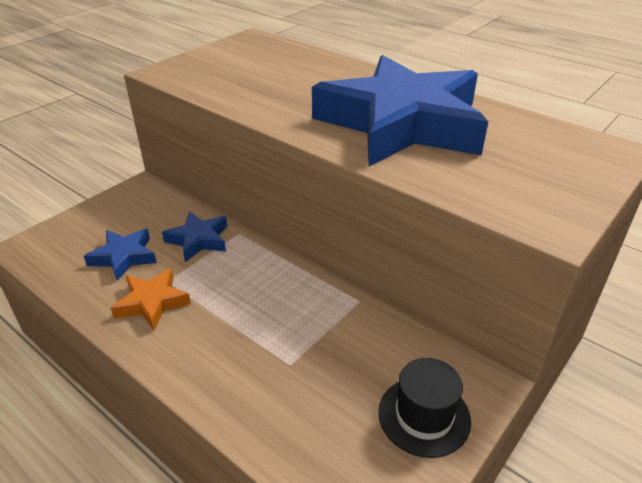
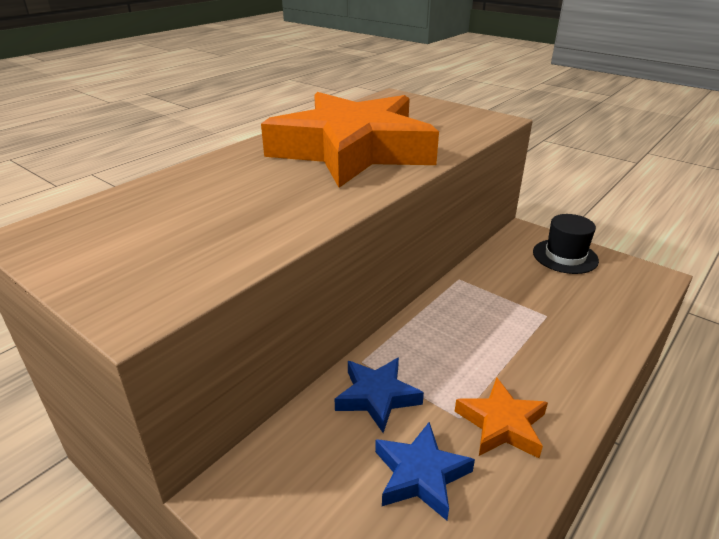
camera: 90 degrees left, 5 degrees down
blue star [312,55,488,166] -> orange star [261,92,439,188]

